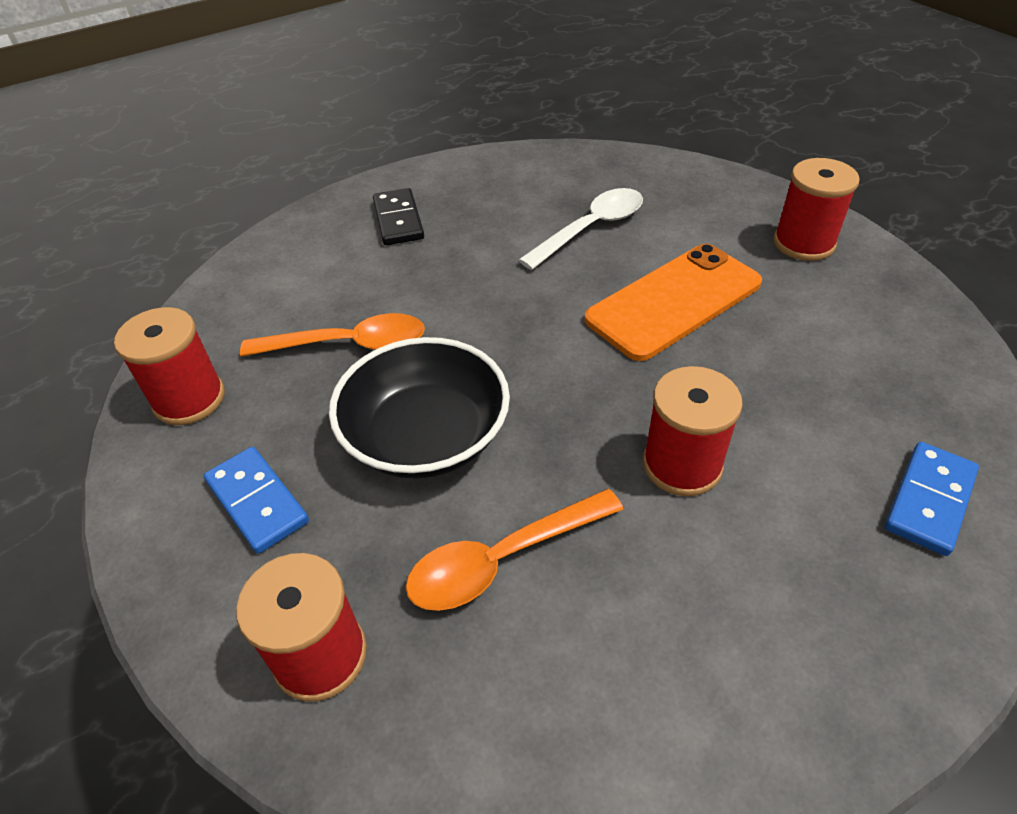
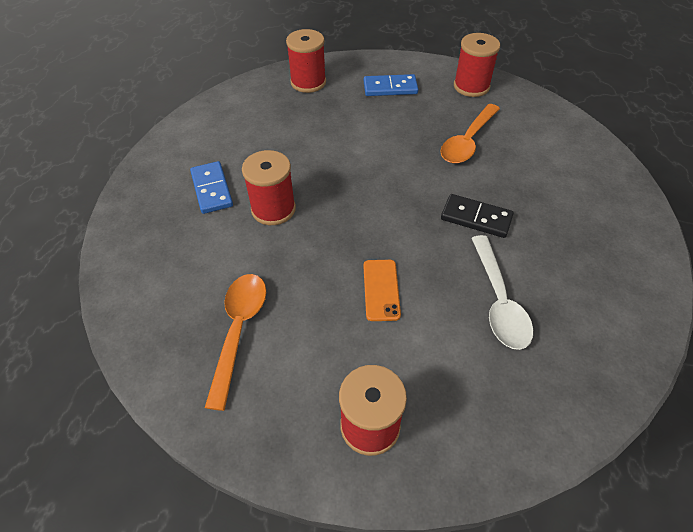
camera: 125 degrees right, 5 degrees up
black bowl [329,337,510,479] -> none
black domino [373,188,424,245] -> black domino moved to [441,194,514,238]
orange spoon [406,489,623,611] -> orange spoon moved to [205,274,266,411]
orange phone [584,244,762,361] -> orange phone [363,260,401,321], size x0.51
blue domino [885,442,979,556] -> blue domino moved to [190,161,233,214]

